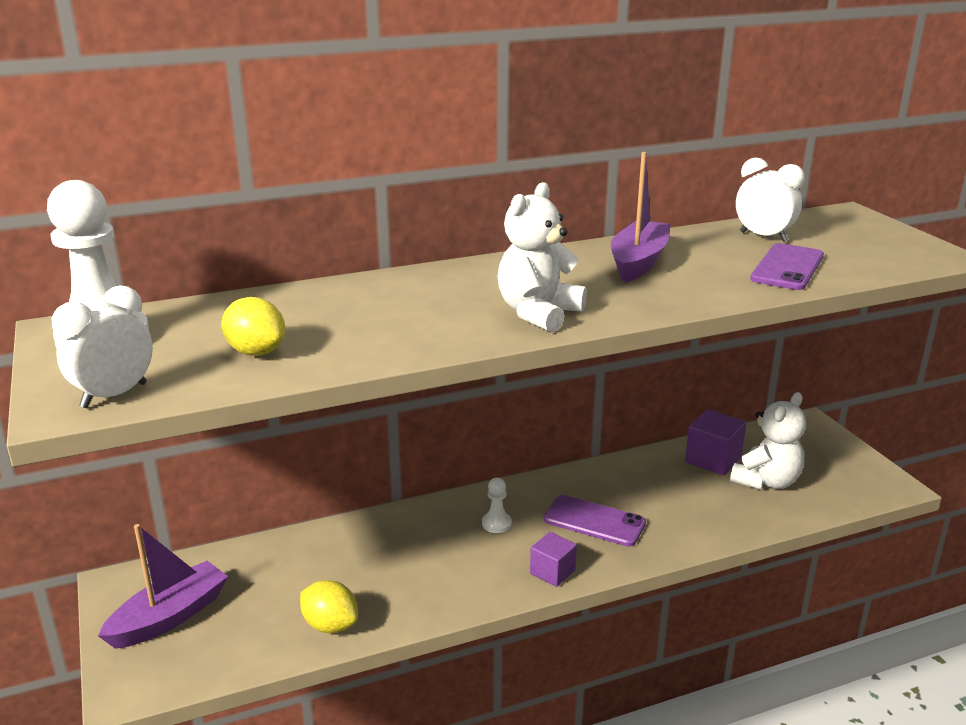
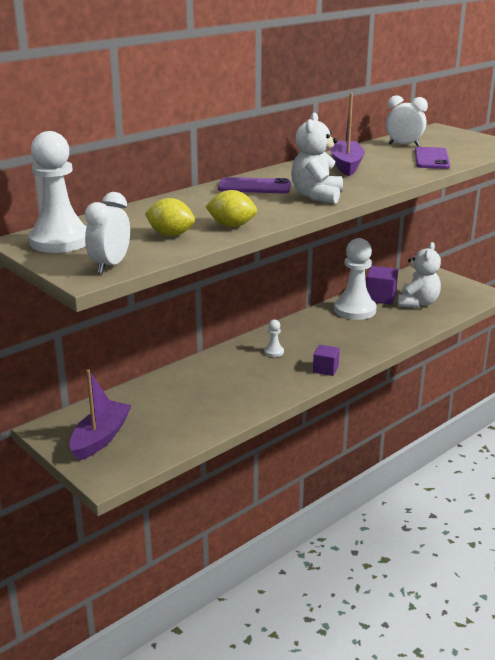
camera: 20 degrees left, 0 degrees up
yellow lemon [300,580,358,633] -> yellow lemon moved to [205,190,257,227]
purple phone [544,495,646,547] -> purple phone moved to [218,177,291,193]
none -> white pawn [334,238,377,320]

